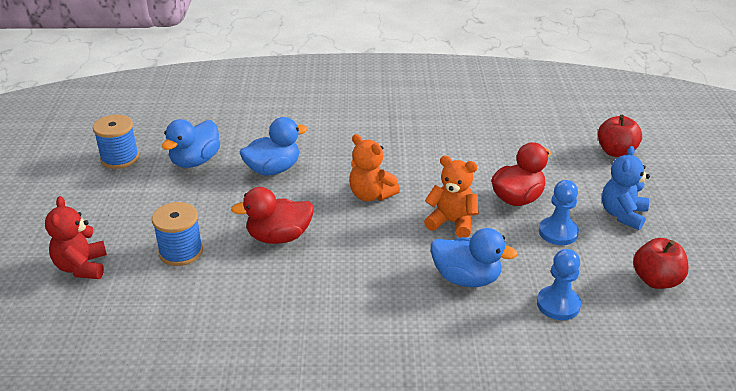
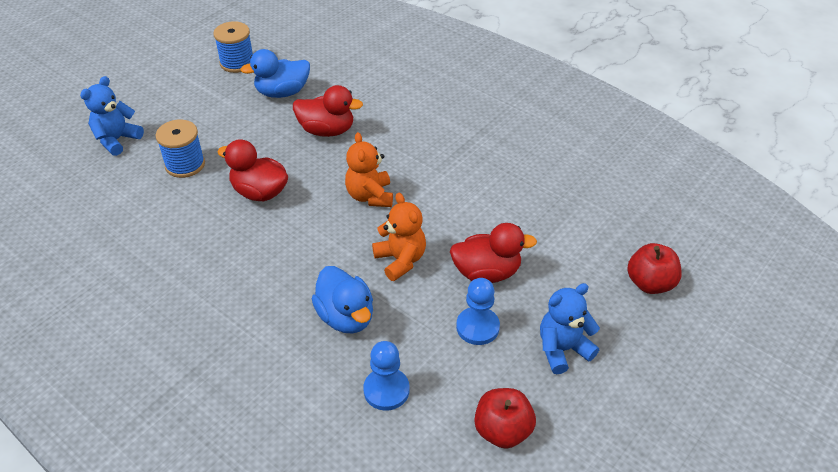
camera: 40 degrees right, 10 degrees up
red teddy bear [45,196,107,279] -> blue teddy bear [80,76,144,156]
blue duck [240,117,308,176] -> red duck [293,85,363,137]

